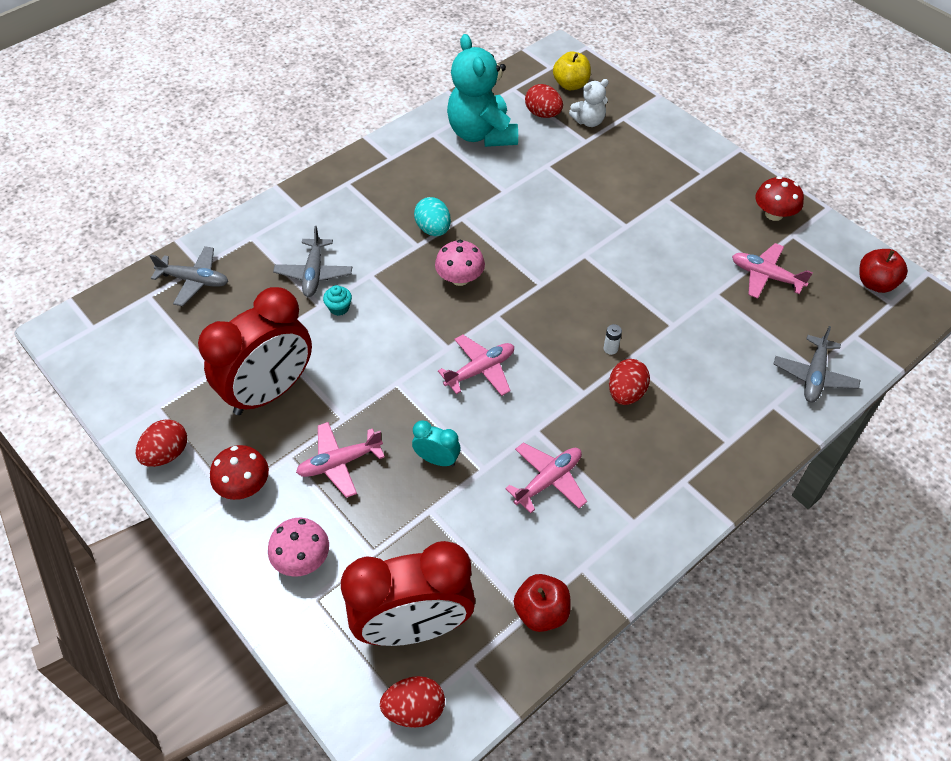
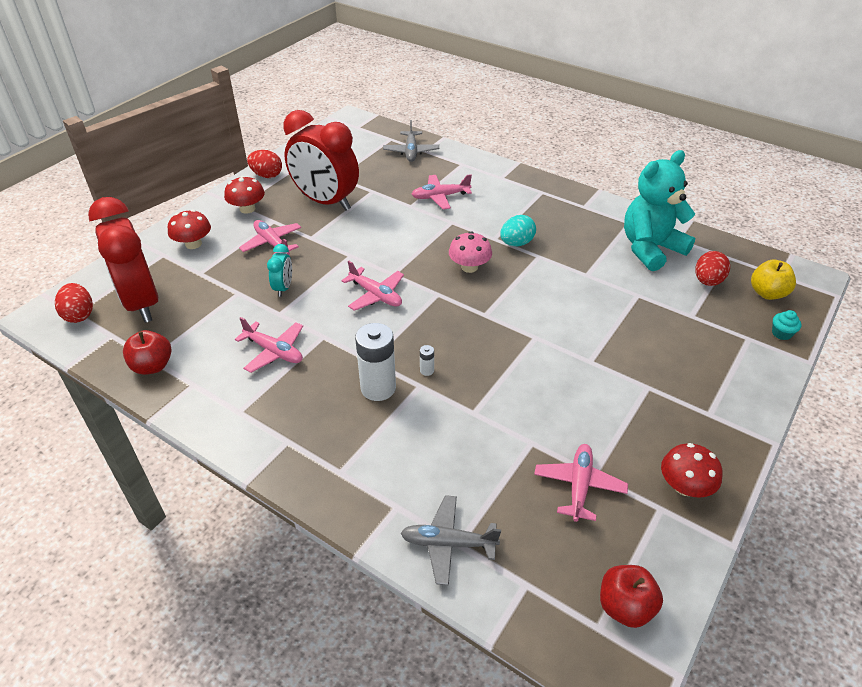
camera: 75 degrees right, 10 degrees down
pink mushroom [268,518,329,577] -> red mushroom [168,210,211,249]
grey plane [273,226,352,297] -> pink plane [411,174,472,209]
turquoise cupcake [323,285,352,316] -> turquoise cupcake moved to [772,310,801,340]
white teddy bear [569,79,609,127] -> none
red egg [609,359,650,405] -> white battery [355,323,396,401]

